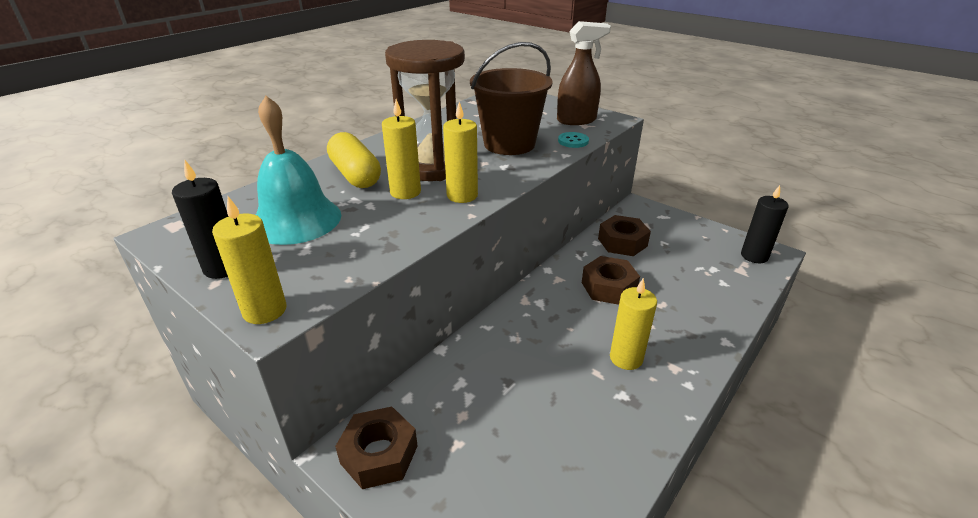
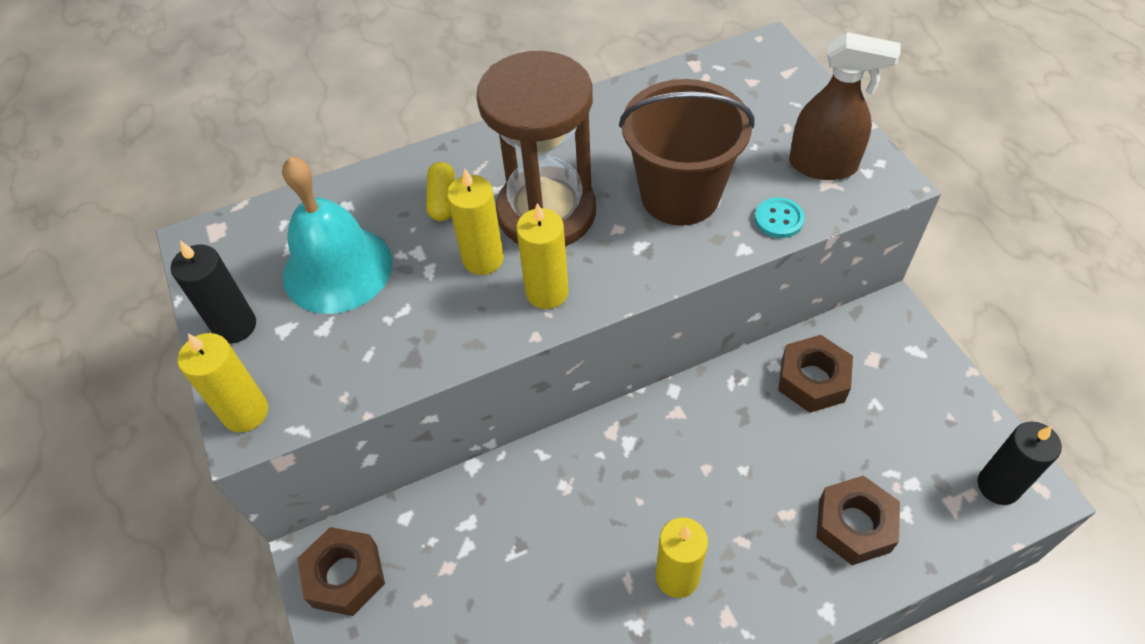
camera: 30 degrees right, 20 degrees up
yellow capsule [327,132,381,188] -> yellow capsule [426,162,455,221], size x0.58
brown nut [582,256,640,305] -> brown nut moved to [816,475,900,565]

